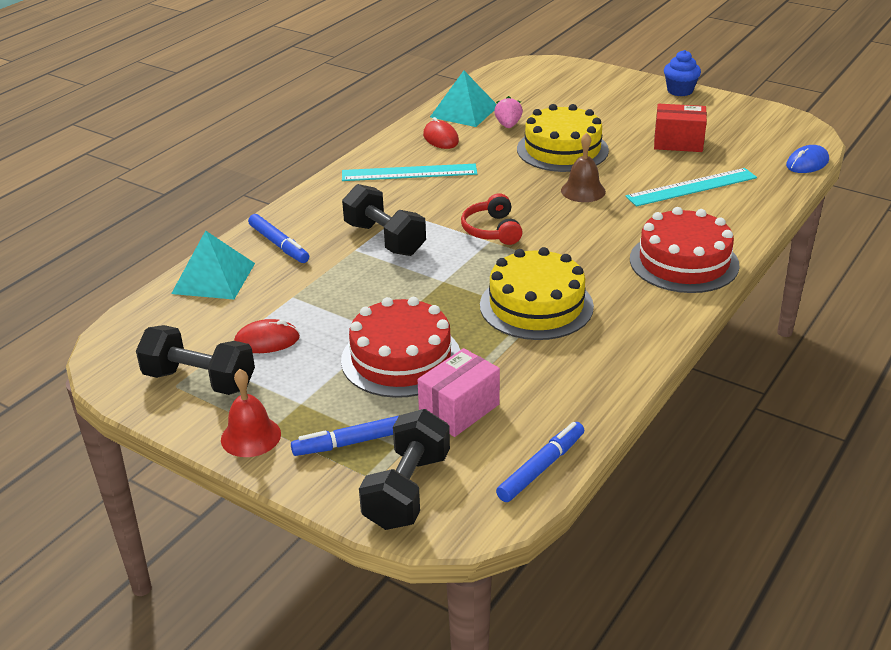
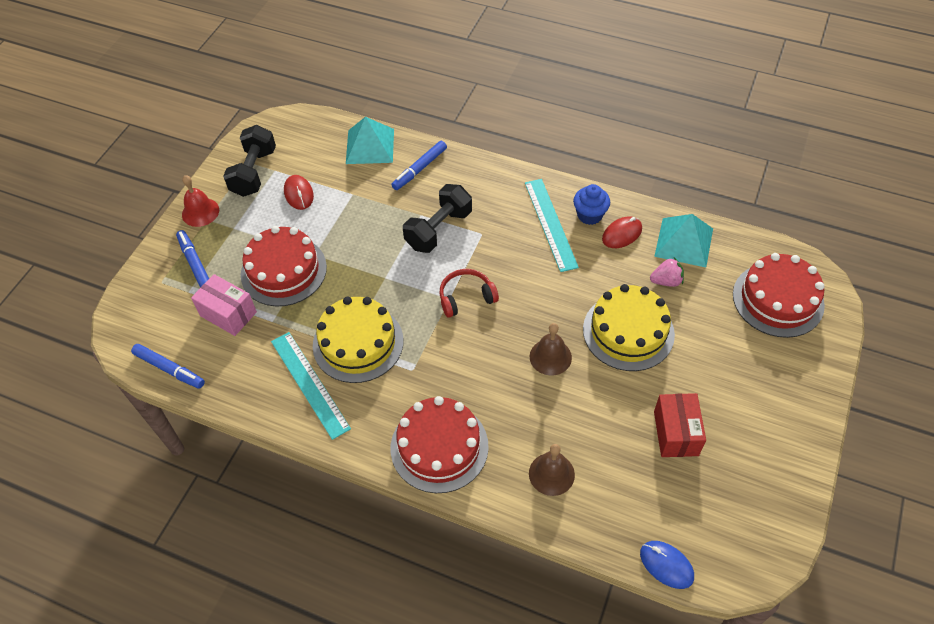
camera: 80 degrees right, 20 degrees up
black dumbbell [359,409,450,530] -> none
turquoise ruler [625,168,757,207] -> turquoise ruler moved to [271,332,351,440]
blue cupcake [664,50,701,96] -> blue cupcake moved to [573,184,610,225]
none -> brown bell [529,444,575,496]
none -> red cake [733,253,825,338]

